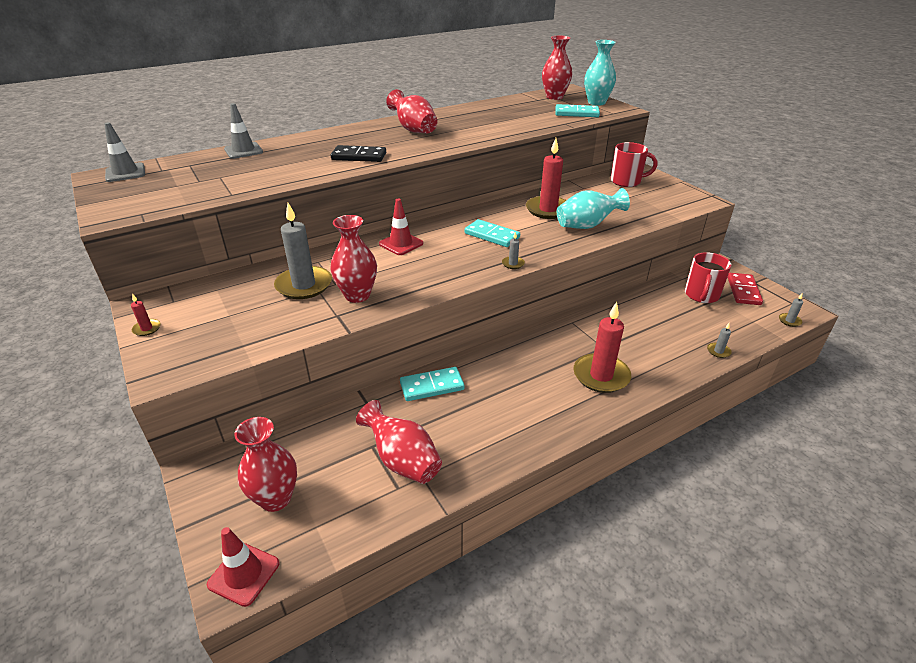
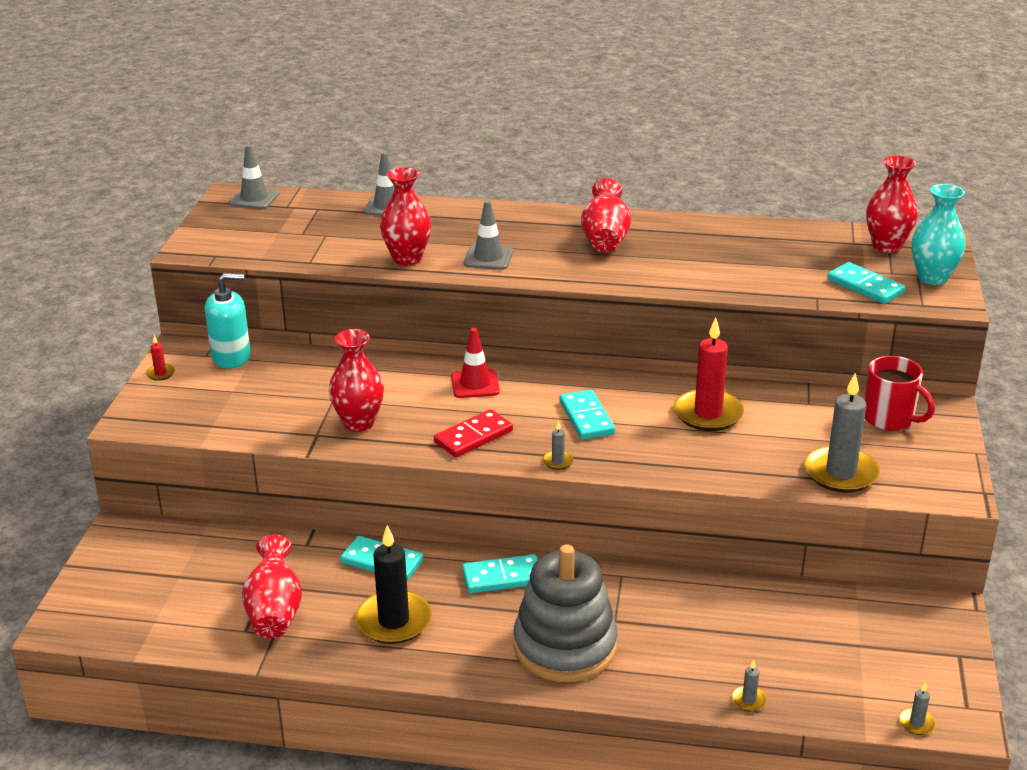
camera: 40 degrees right, 5 degrees down
red traffic cone [207,527,279,607] -> none
red vase [234,417,297,512] -> red vase moved to [380,167,431,266]
grey candle [274,203,332,299] -> grey candle moved to [804,373,880,493]
black domino [331,145,386,162] -> grey traffic cone [464,200,513,270]
turquoise vase [557,188,630,229] -> none
red candle [573,302,631,393] -> grey stacking toy [513,544,618,682]
red mug [685,252,732,303] -> none
red domino [727,273,763,305] -> red domino moved to [434,409,513,457]
none -> turquoise soap dispenser [205,273,251,369]
none -> black candle [355,525,432,644]
none -> turquoise domino [462,554,538,593]

